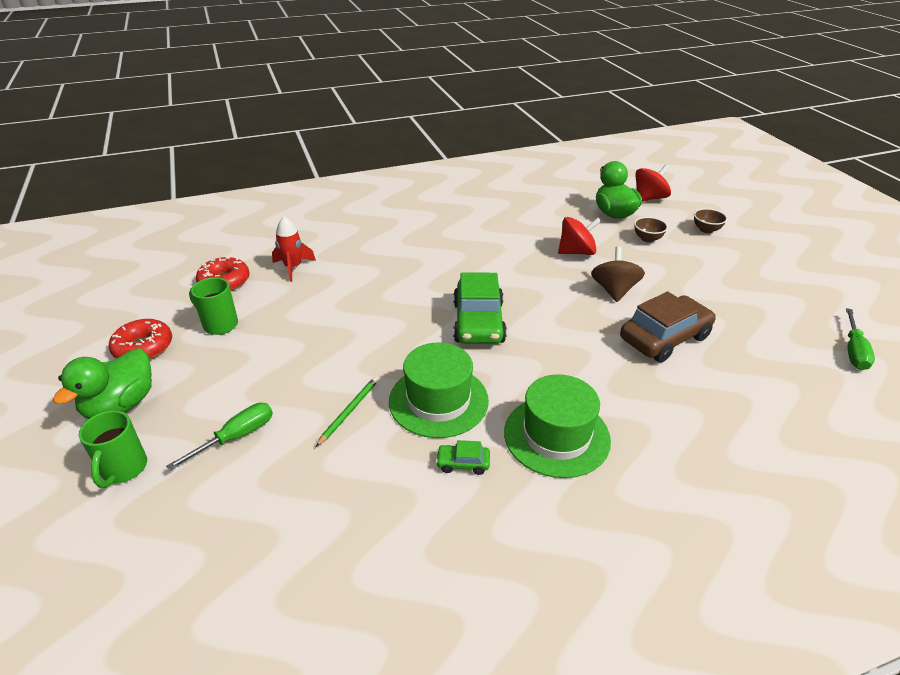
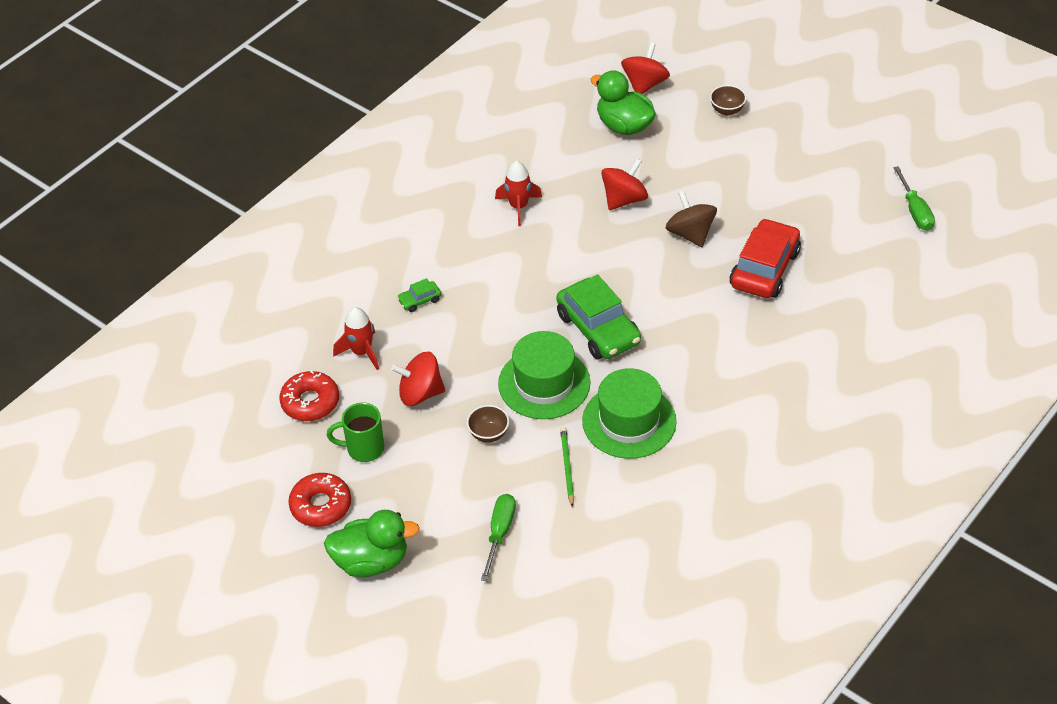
camera: 30 degrees left, 10 degrees up
green duck [53,348,152,419] -> green duck turned 90 degrees counterclockwise [324,510,420,577]
green mug [79,410,147,488] -> none
green car [436,440,490,475] -> green car moved to [397,278,441,312]
green hat [504,374,611,478] -> green hat moved to [498,331,591,419]
brown car [620,292,716,363] -> red car [730,218,801,298]
brown bowl [634,217,668,243] -> brown bowl moved to [467,405,509,443]
none -> red spinning top [391,352,445,406]
none -> red rocket [495,161,542,226]

